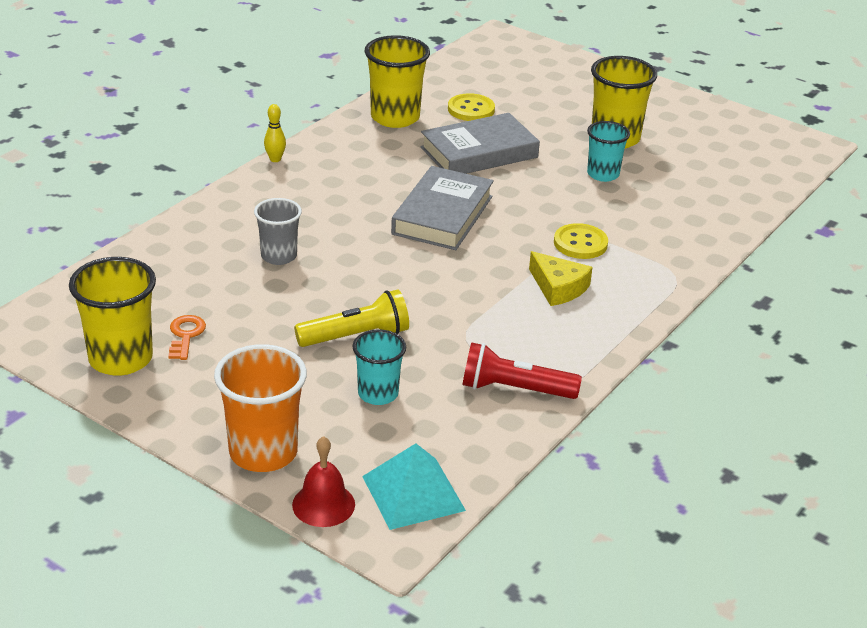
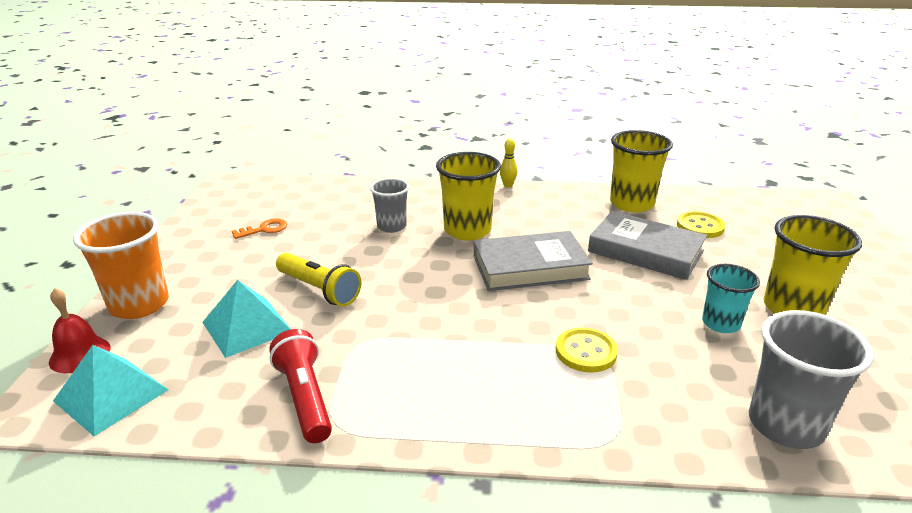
camera: 60 degrees right, 5 degrees down
yellow cup [69,257,156,376] -> yellow cup moved to [436,152,501,241]
turquoise cup [352,329,406,405] -> turquoise pyramid [202,280,291,358]
yellow cheese [529,251,593,306] -> none
none -> grey cup [749,310,874,449]

